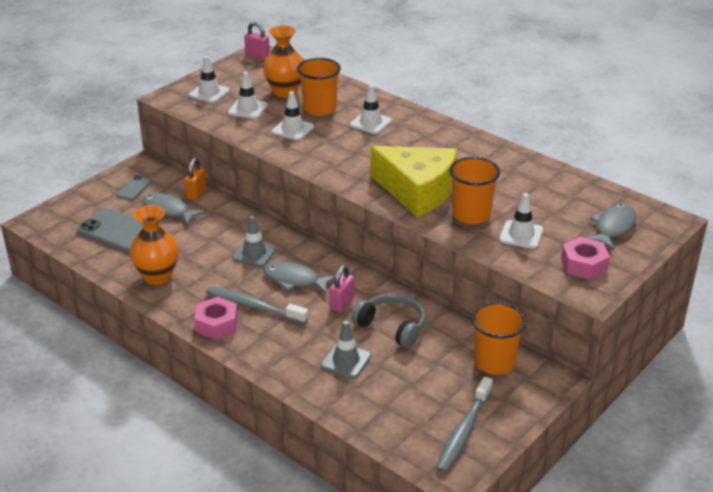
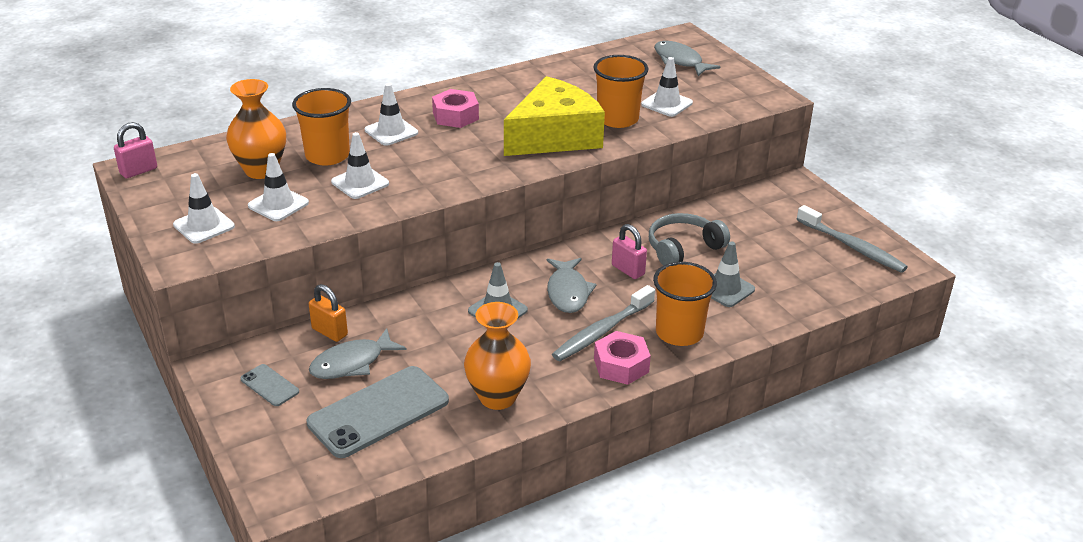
camera: 70 degrees left, 0 degrees up
grey fish [263,261,336,294] -> grey fish turned 45 degrees counterclockwise [547,258,597,313]
orange cup [472,302,526,375] -> orange cup moved to [653,262,717,346]
pink nut [561,237,610,280] -> pink nut moved to [432,89,479,128]

